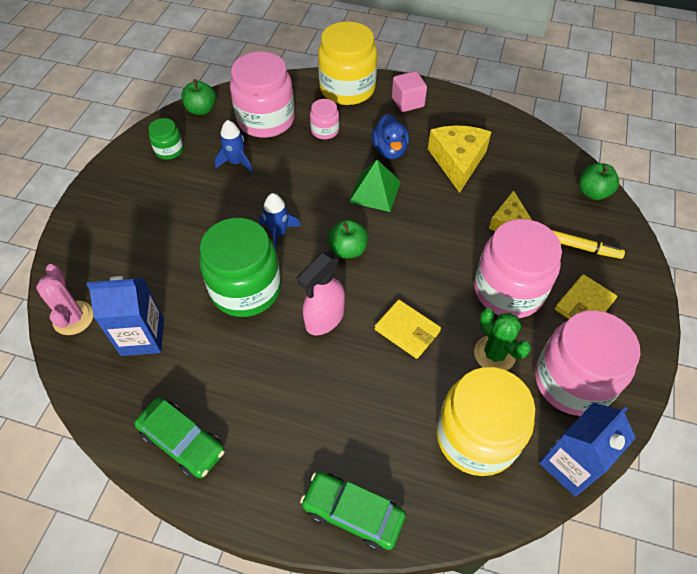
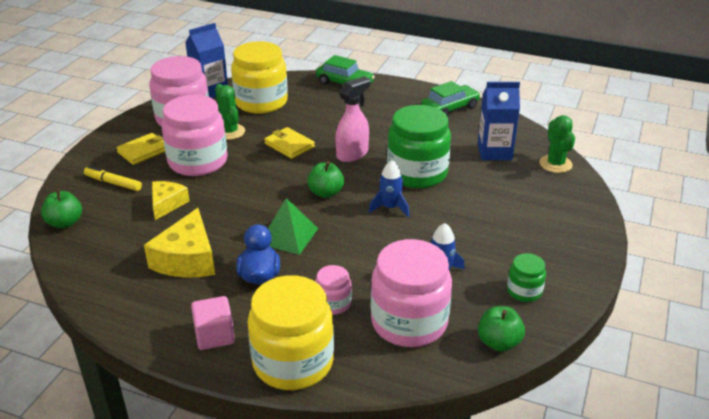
camera: 175 degrees left, 20 degrees down
pink cactus [36,264,93,335] -> green cactus [539,115,575,173]
green car [134,398,225,478] -> green car turned 105 degrees clockwise [421,81,480,117]

